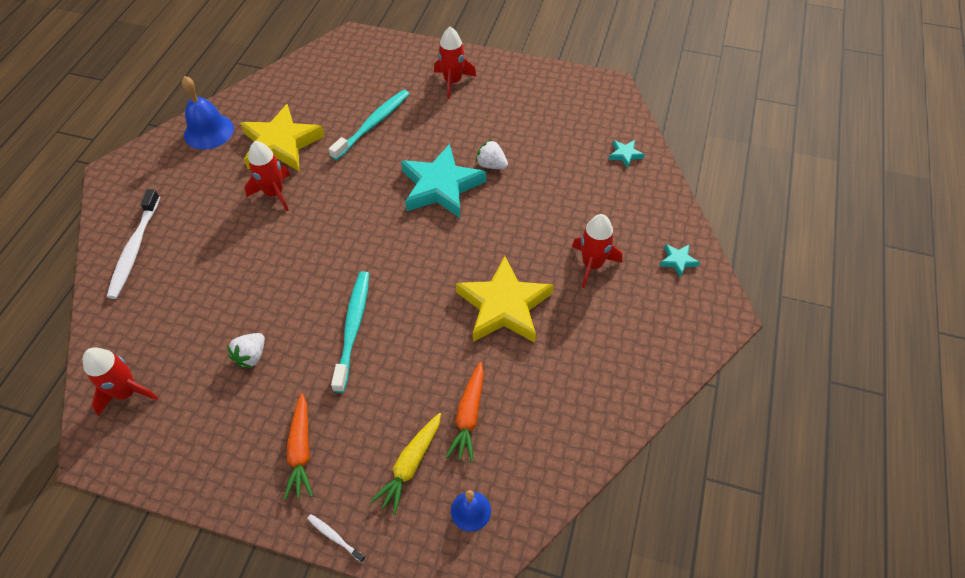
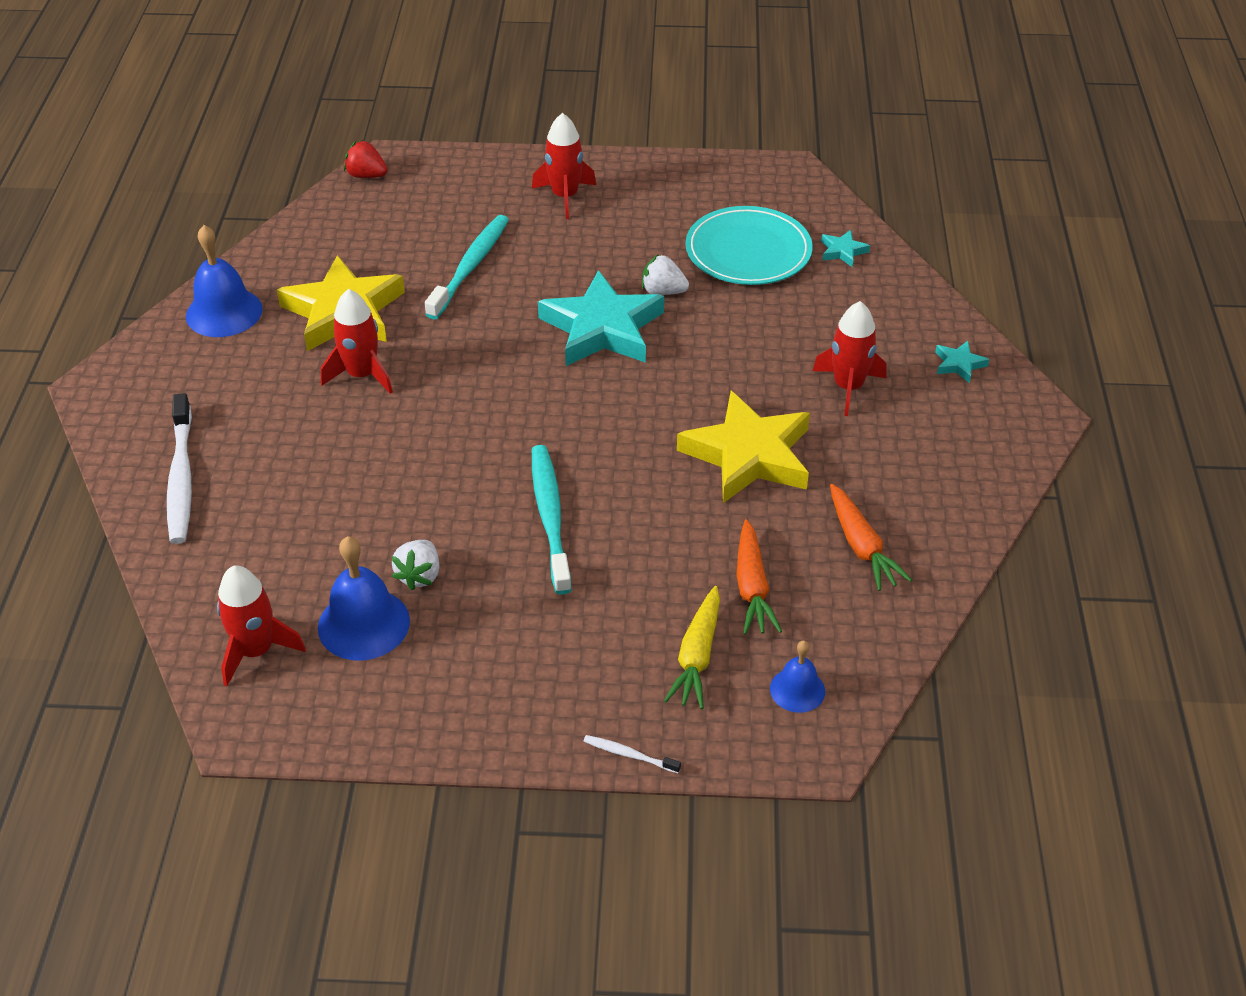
camera: 15 degrees left, 10 degrees down
orange carrot [284,393,313,500] -> orange carrot moved to [830,484,912,591]
none -> blue bell [318,536,410,660]
none -> red strawberry [344,140,387,178]
none -> turquoise plate [686,206,813,285]

